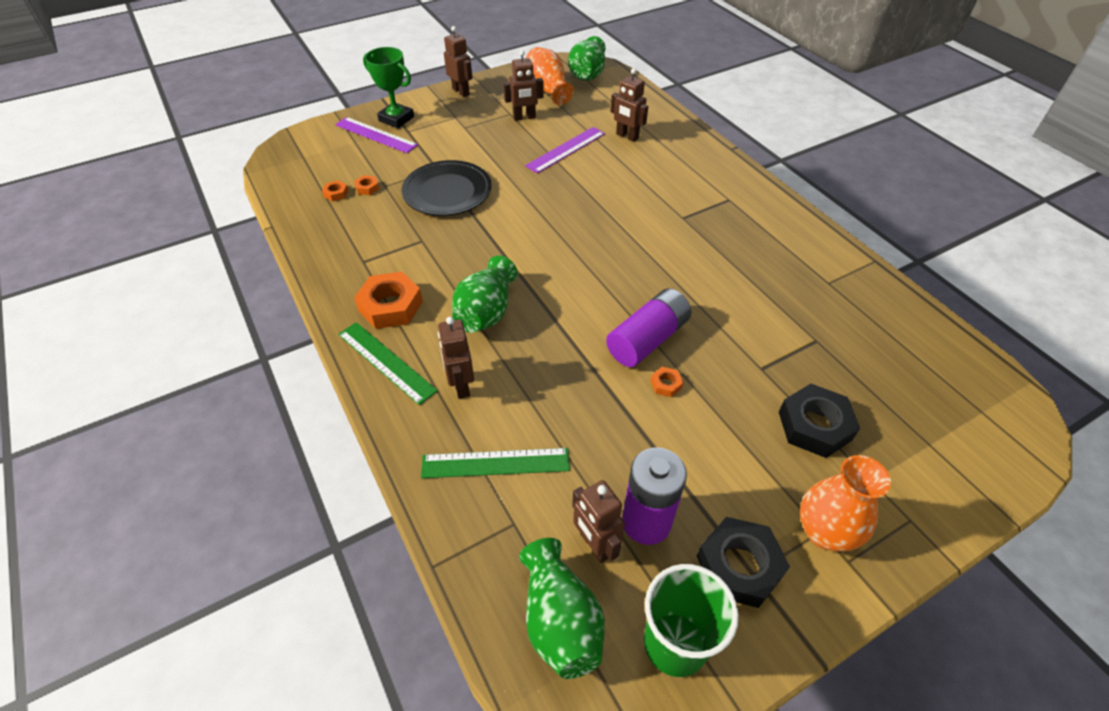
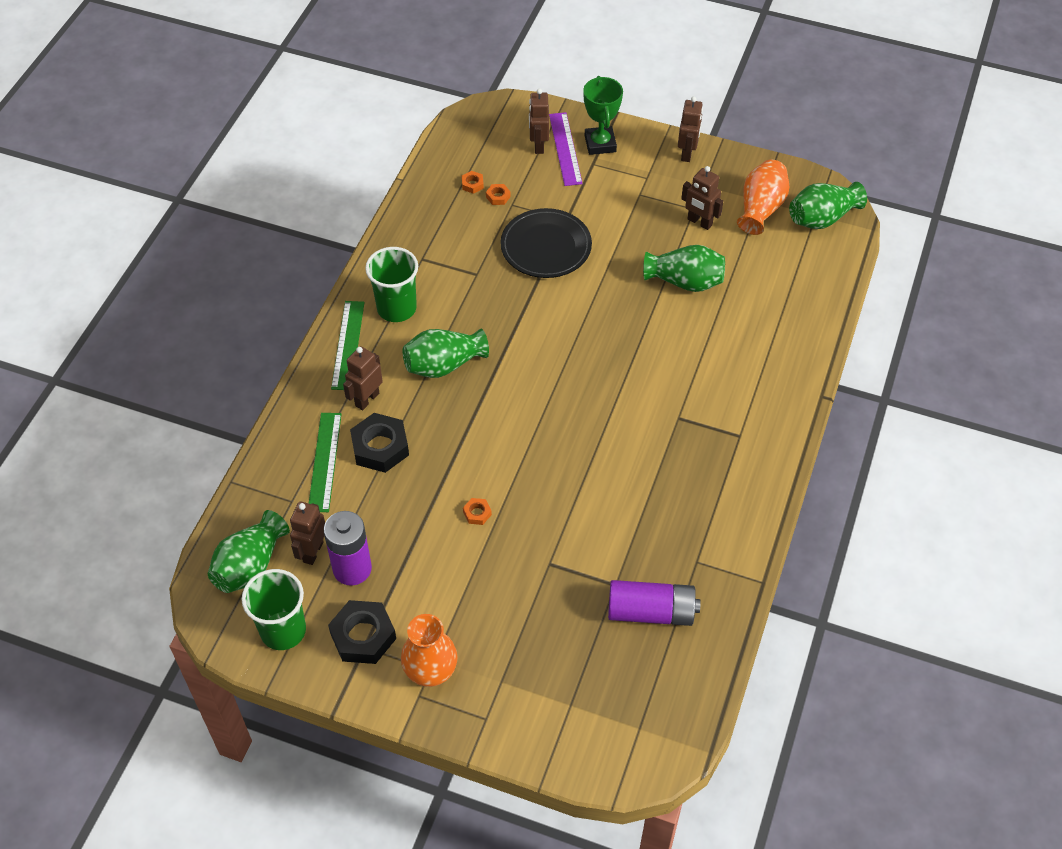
camera: 50 degrees right, 5 degrees up
orange nut [354,272,423,329] -> green cup [365,247,418,322]
green ruler [421,448,570,478] -> green ruler turned 45 degrees clockwise [308,413,342,512]
purple ruler [525,127,605,174] -> green vase [643,245,725,292]
purple battery [606,288,691,367] -> purple battery moved to [608,580,701,626]
brown robot [611,68,648,142] -> brown robot moved to [529,88,549,154]
black nut [779,384,860,458] -> black nut moved to [350,413,409,473]

